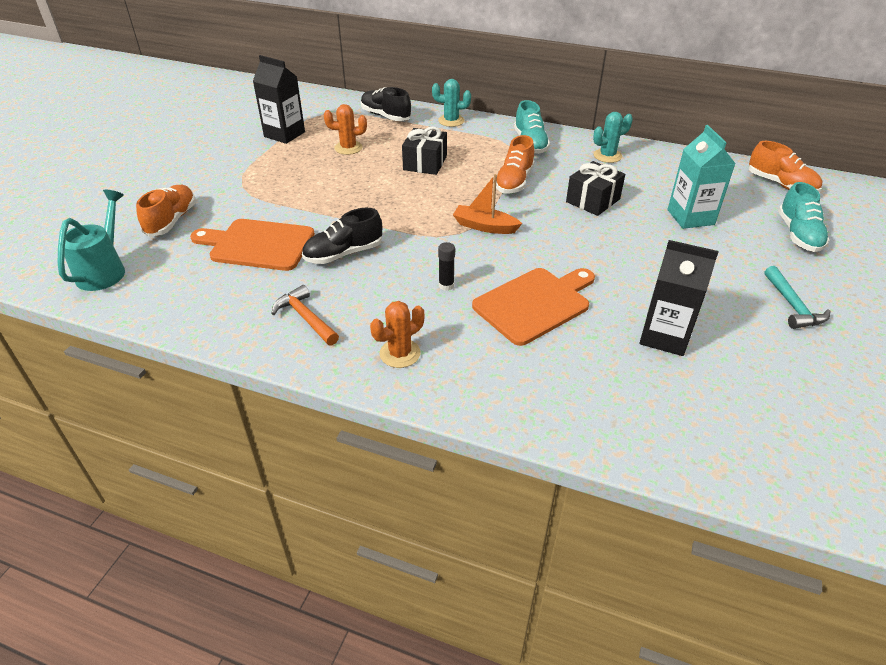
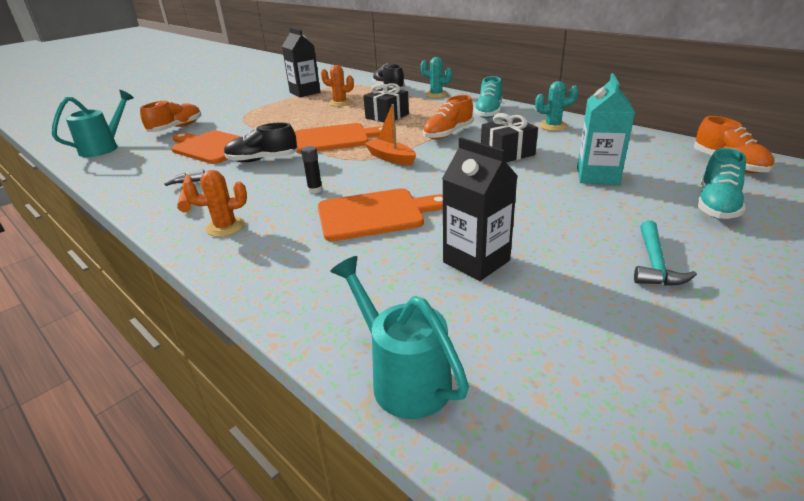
camera: 25 degrees right, 10 degrees down
none -> orange cutting board [295,123,383,153]
none -> turquoise watering can [330,256,469,419]

